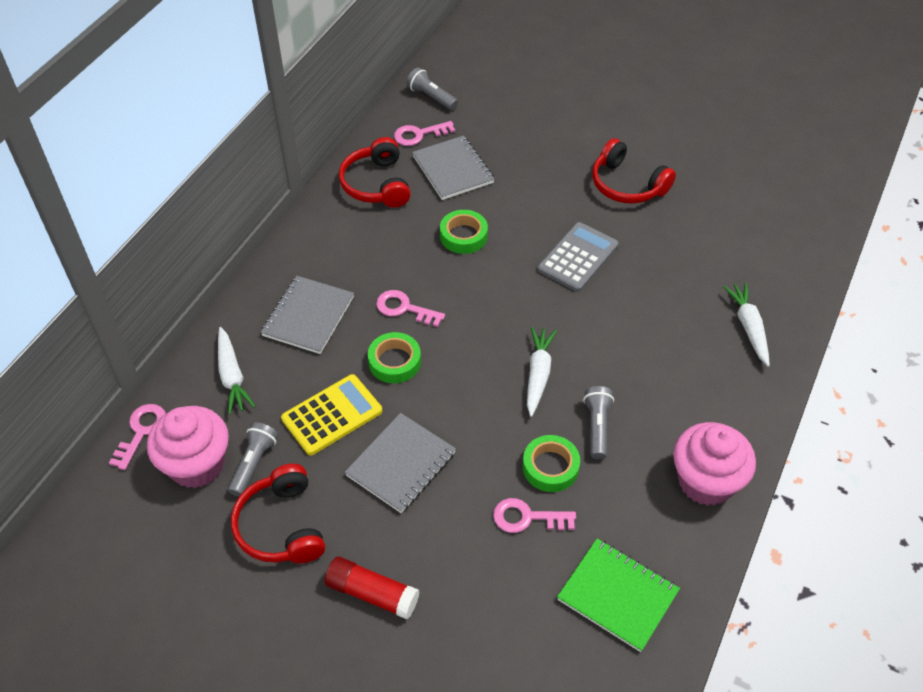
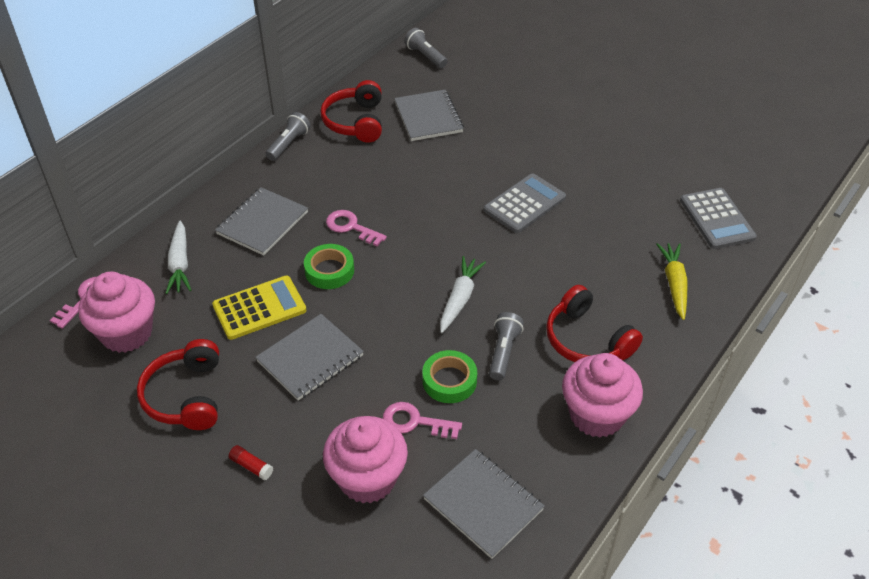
camera: 10 degrees right, 5 degrees down
grey flashlight [228,422,278,497] -> grey flashlight moved to [266,112,311,161]
red glue stick [325,557,419,619] -> red glue stick [229,445,273,480], size x0.53
pink key [394,121,455,146] -> none
green tape [440,210,488,254] -> none
green notebook [557,539,680,652] -> grey notebook [423,449,545,559]
red headphones [592,138,676,204] -> red headphones moved to [546,285,643,362]
white carrot [723,282,770,367] -> yellow carrot [656,243,688,320]
none -> pink cupcake [323,416,408,503]
none -> grey calculator [680,188,757,249]

